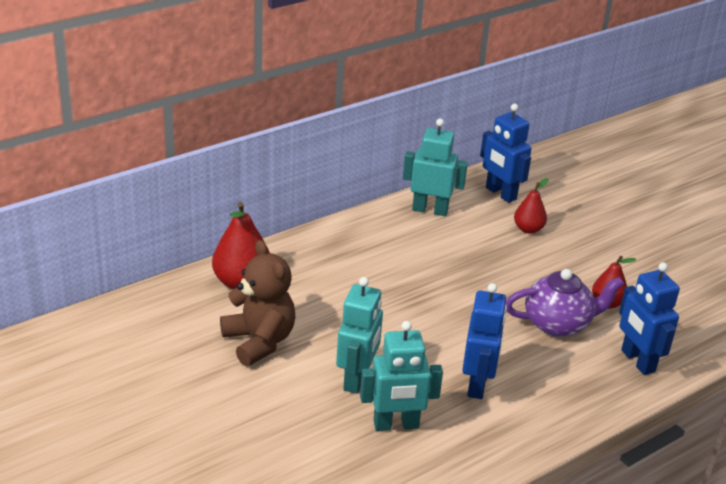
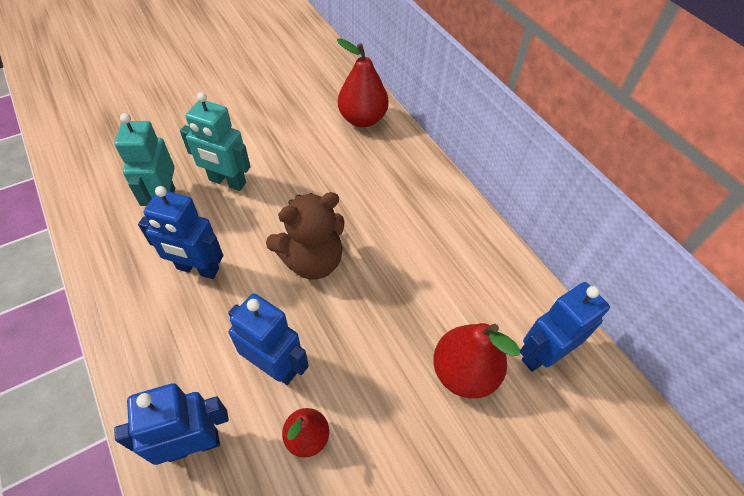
camera: 95 degrees right, 20 degrees up
brown teddy bear [220,240,295,366] -> brown teddy bear moved to [266,192,344,280]
turquoise robot [403,119,468,216] -> none
purple teapot [506,269,624,337] -> blue robot [228,293,309,385]
red pear [514,178,549,234] -> red pear [433,323,520,398], size x1.66

